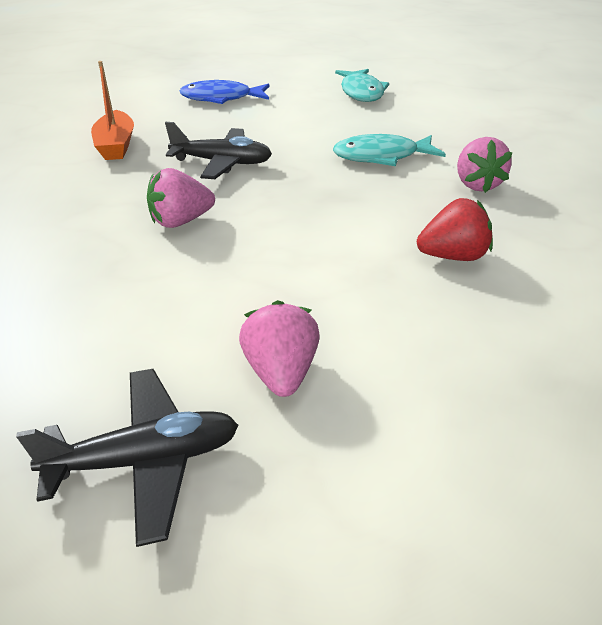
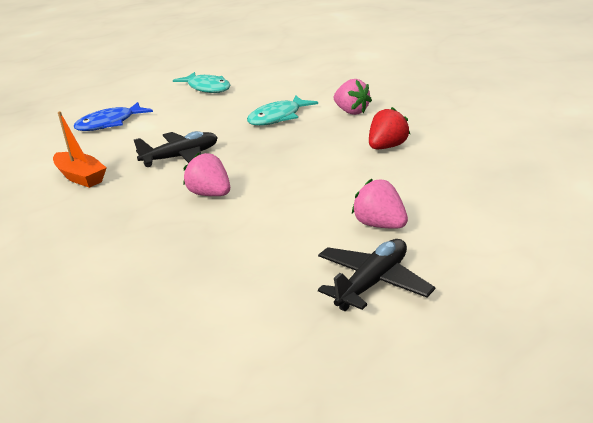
camera: 35 degrees left, 10 degrees down
pink strawberry [147,168,215,228] -> pink strawberry turned 105 degrees clockwise [183,153,230,196]

